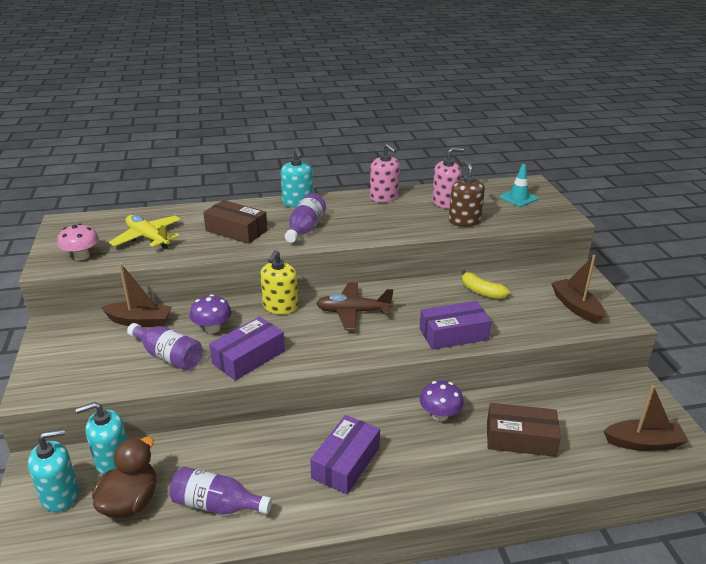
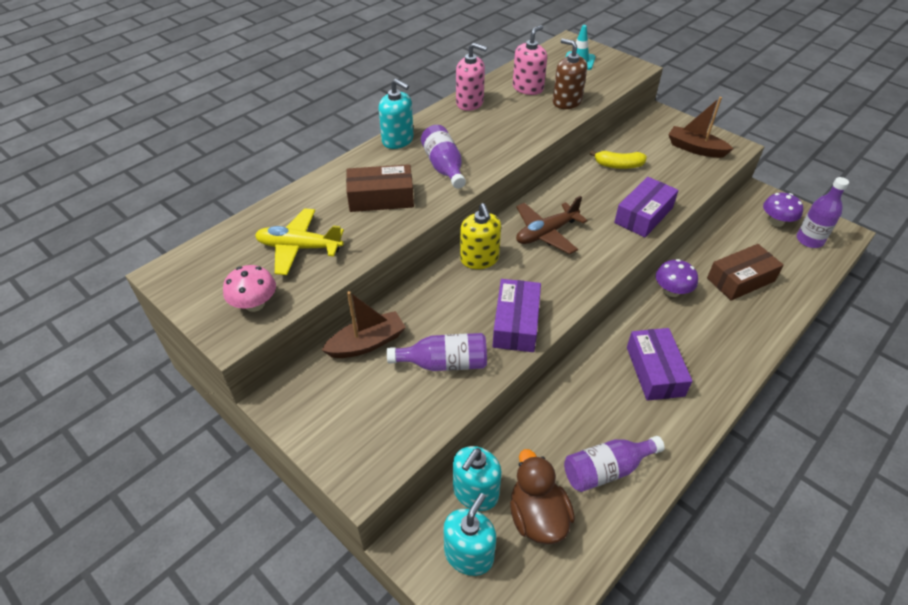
camera: 35 degrees left, 15 degrees up
purple mushroom [190,295,232,333] -> purple mushroom moved to [763,193,803,227]
brown boat [603,385,688,451] -> purple bottle [797,177,849,248]

